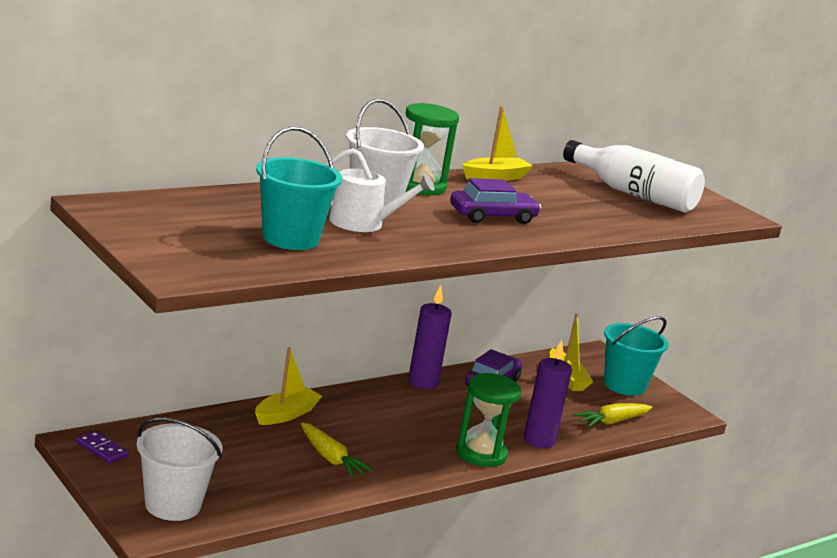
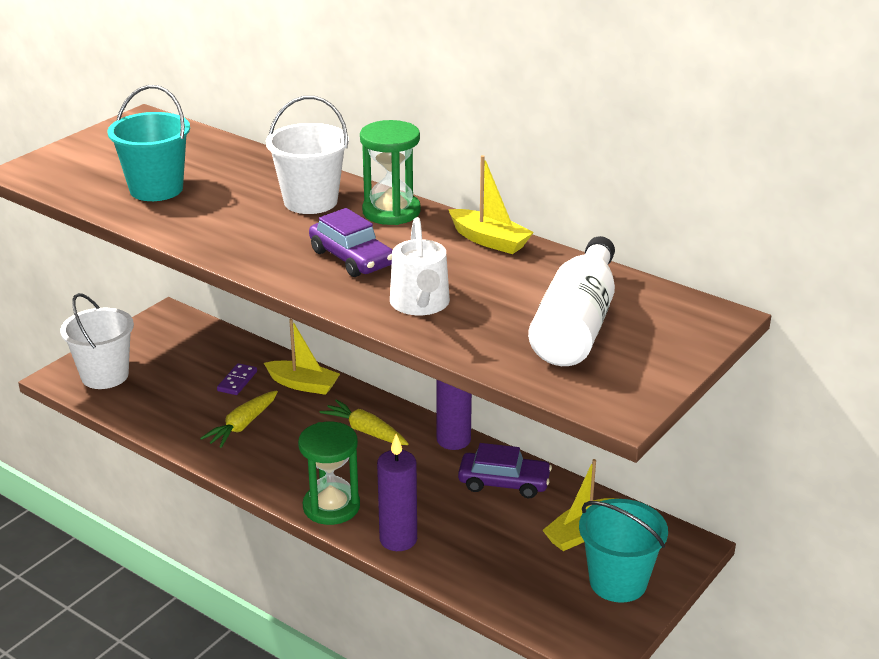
camera: 75 degrees right, 10 degrees up
purple domino [76,431,128,464] -> purple domino moved to [217,363,257,395]
white watering can [325,148,434,232] -> white watering can moved to [390,217,450,315]
yellow carrot [573,403,653,427] -> yellow carrot moved to [319,399,409,445]

